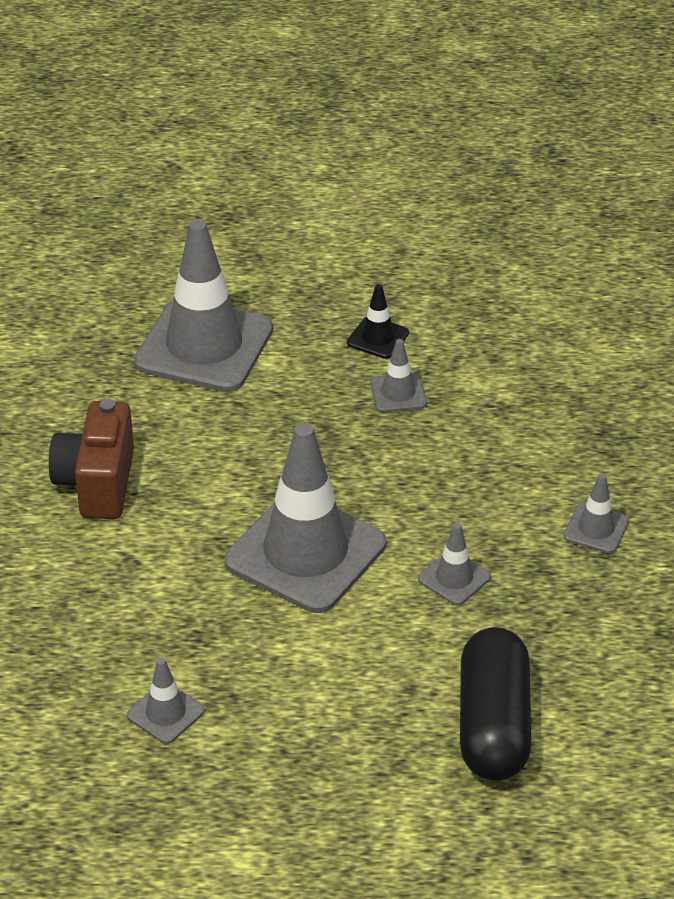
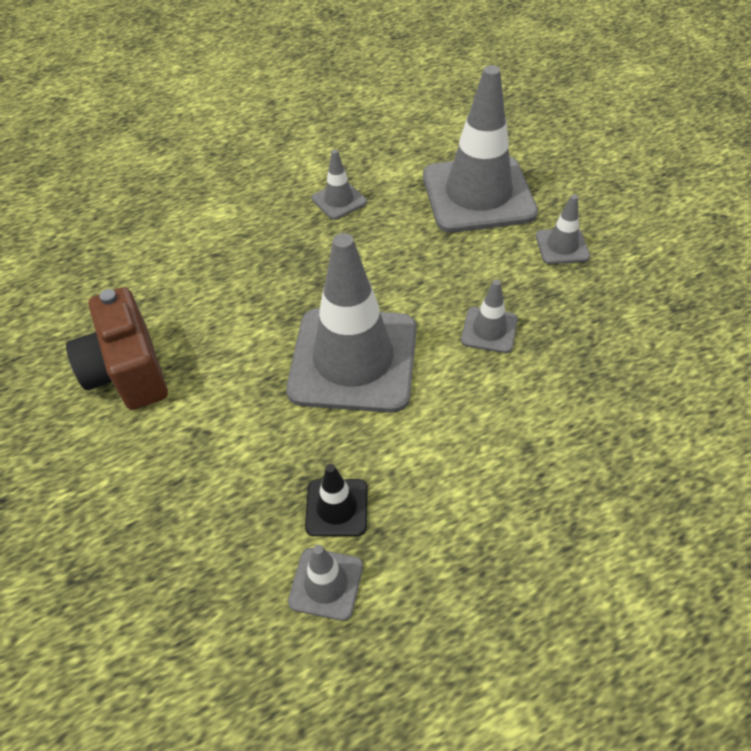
camera: 25 degrees left, 10 degrees up
grey traffic cone [134,219,273,392] -> grey traffic cone moved to [423,65,538,233]
black traffic cone [347,284,409,359] -> black traffic cone moved to [305,464,368,536]
black capsule [460,627,531,781] -> none

